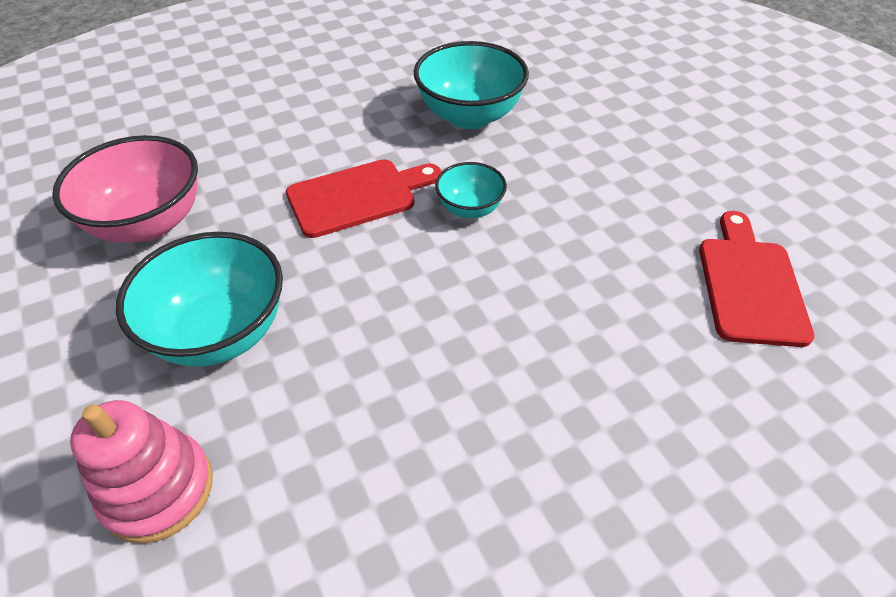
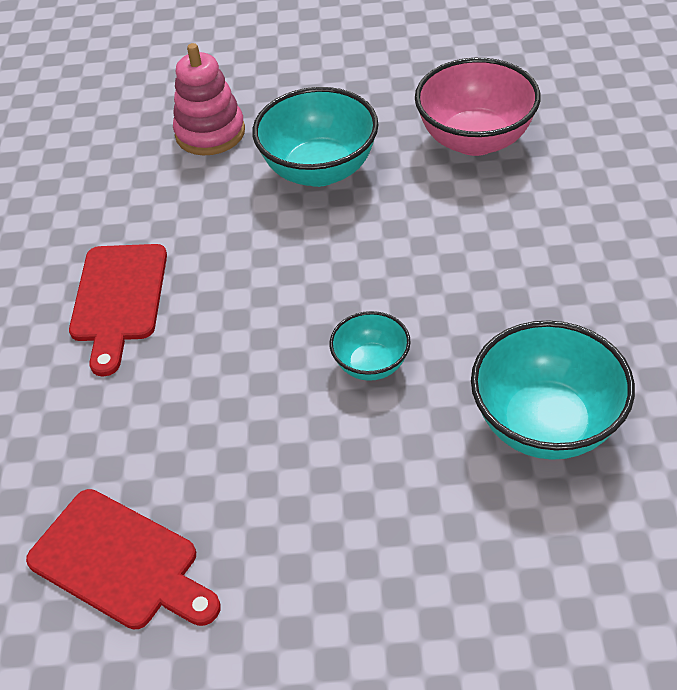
camera: 120 degrees right, 0 degrees up
red cutting board [286,159,441,238] -> red cutting board moved to [69,244,167,376]

